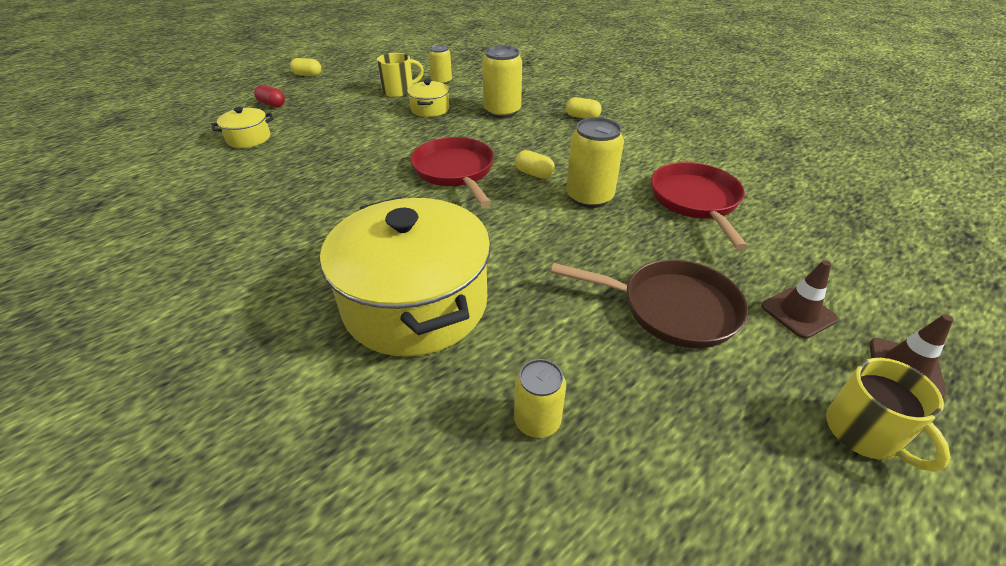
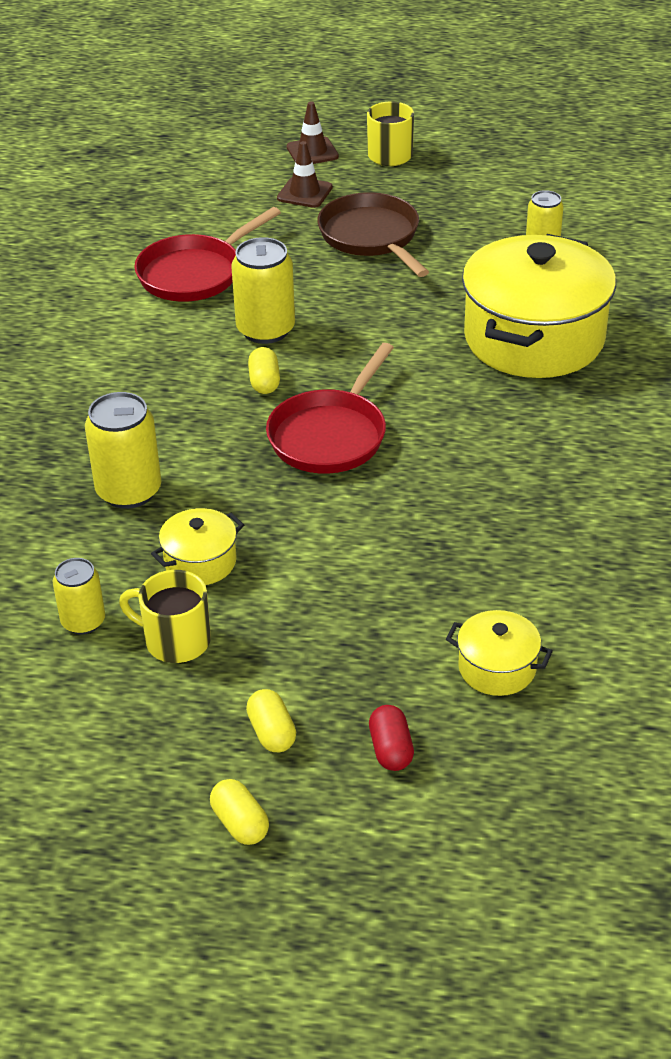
camera: 130 degrees left, 0 degrees up
yellow capsule [566,97,602,119] -> yellow capsule moved to [246,689,296,752]

